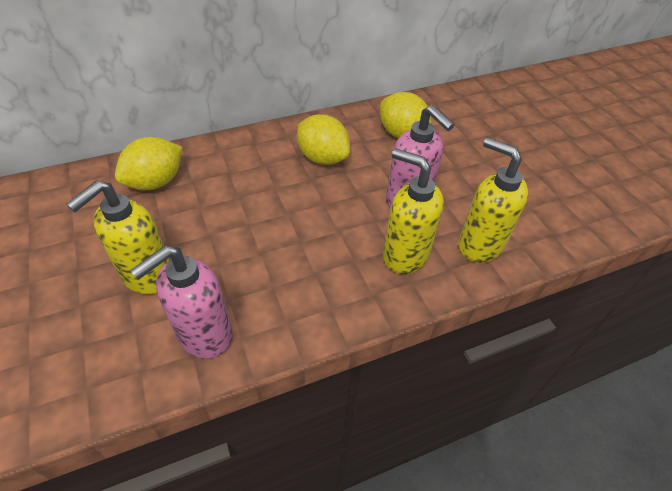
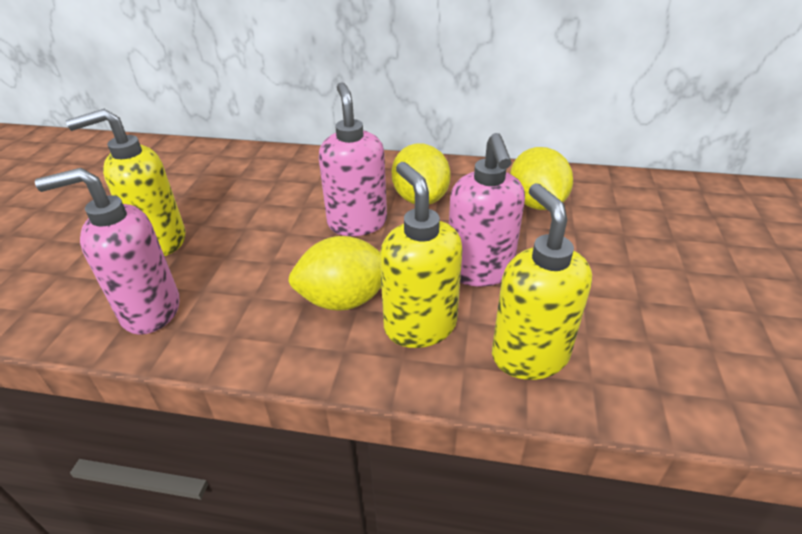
camera: 35 degrees right, 10 degrees down
yellow lemon [115,137,183,190] -> yellow lemon moved to [288,236,381,311]
none -> pink soap dispenser [319,82,387,236]

